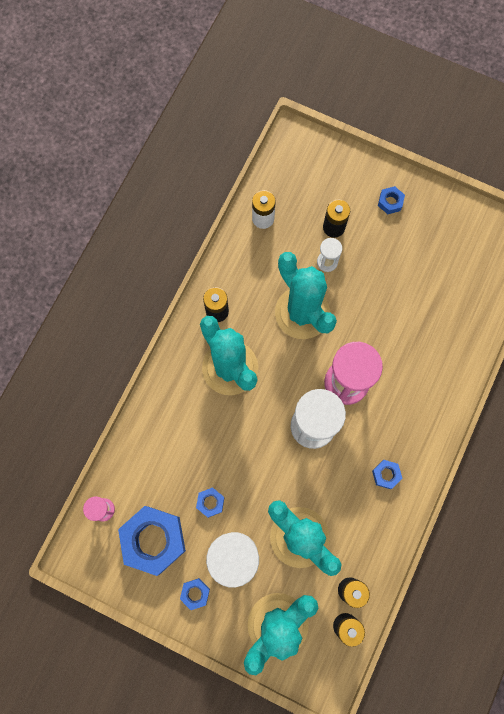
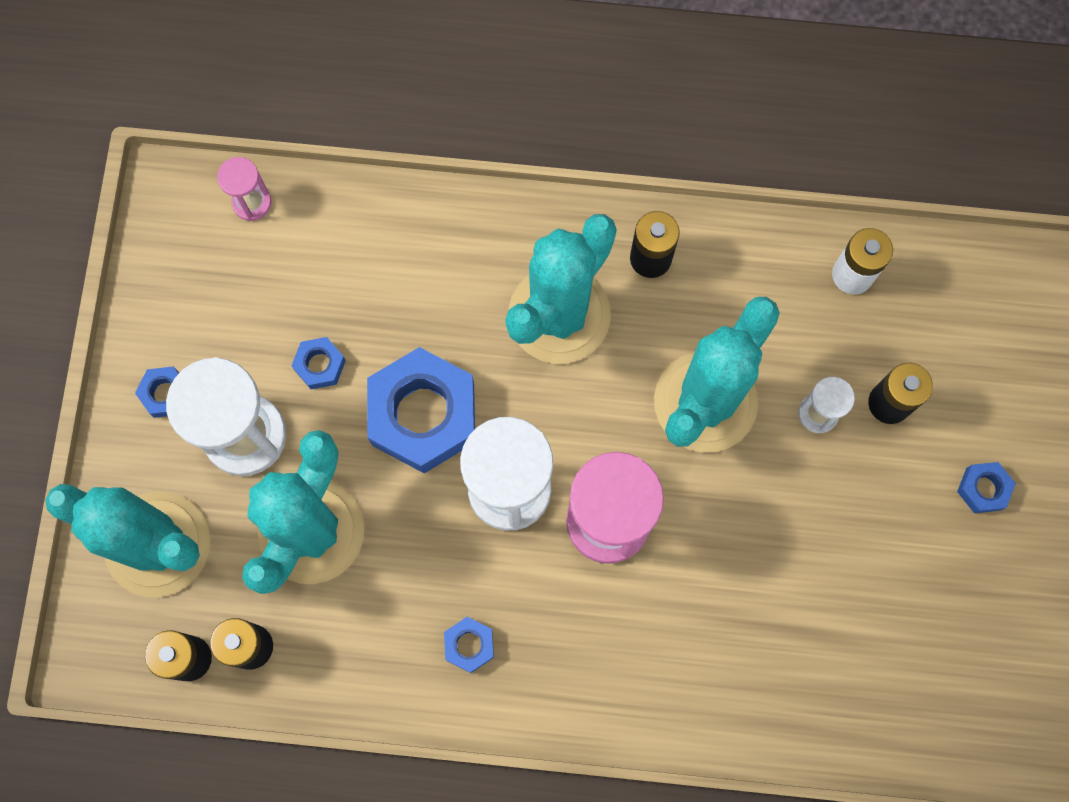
camera: 70 degrees right, 0 degrees up
blue nut [118,506,186,576] -> blue nut moved to [367,347,475,473]

